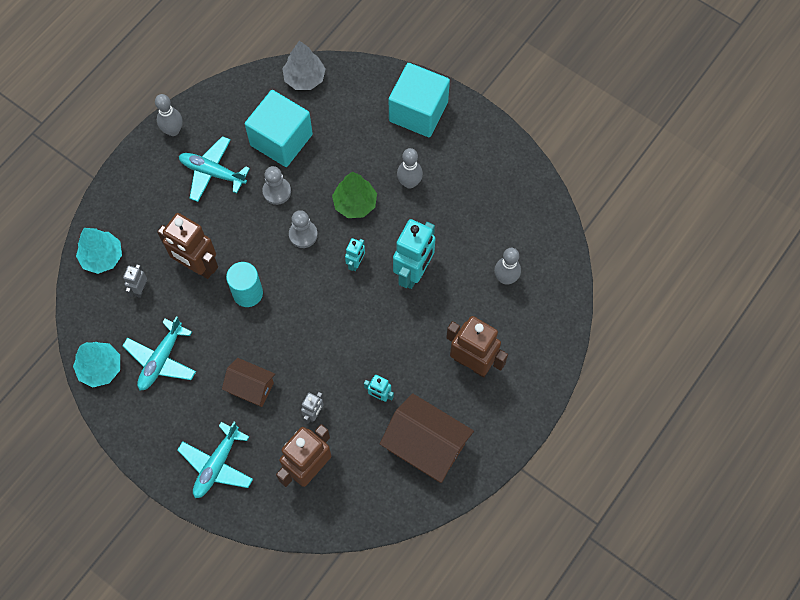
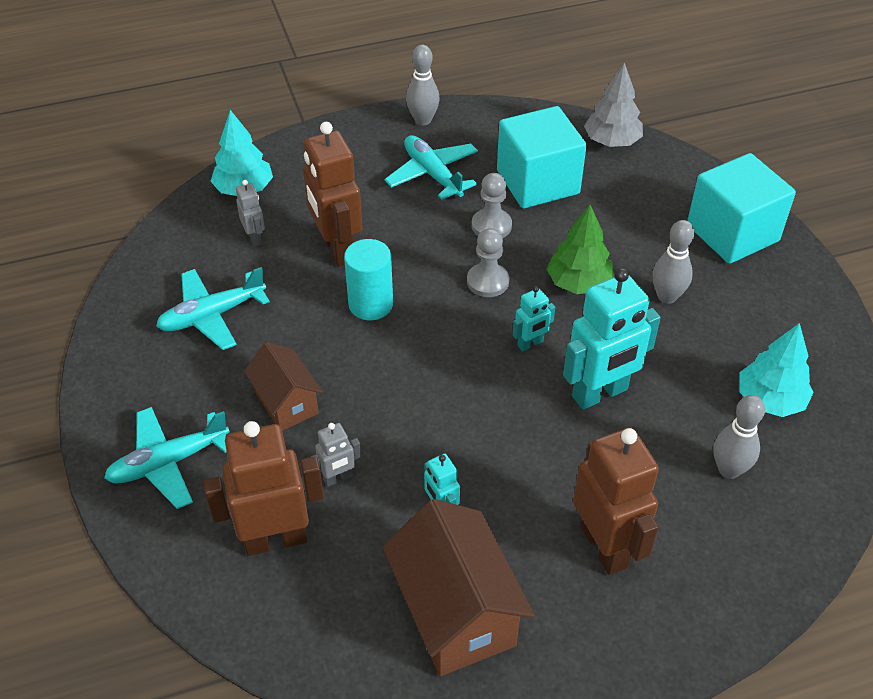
camera: 35 degrees right, 20 degrees down
turquoise tree [73,342,120,387] -> turquoise tree moved to [739,323,814,417]
grey robot [123,264,147,298] -> grey robot turned 105 degrees clockwise [236,180,265,246]

